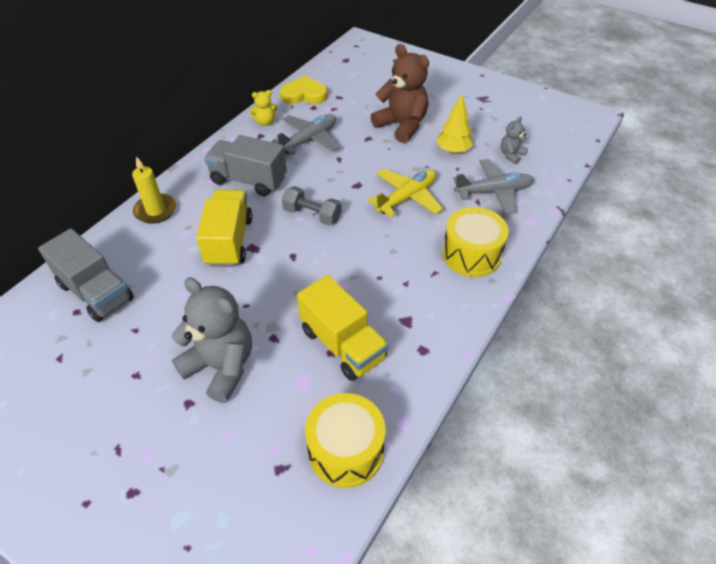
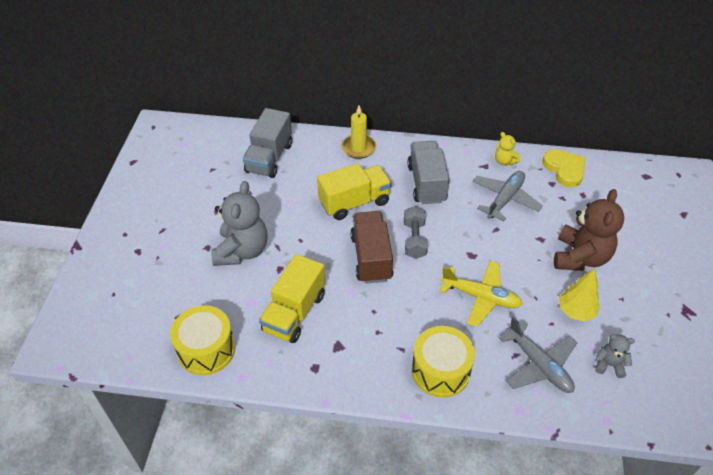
camera: 65 degrees right, 0 degrees up
grey plane [272,114,340,155] -> grey plane turned 75 degrees counterclockwise [472,171,543,221]
none -> brown truck [350,211,393,284]

